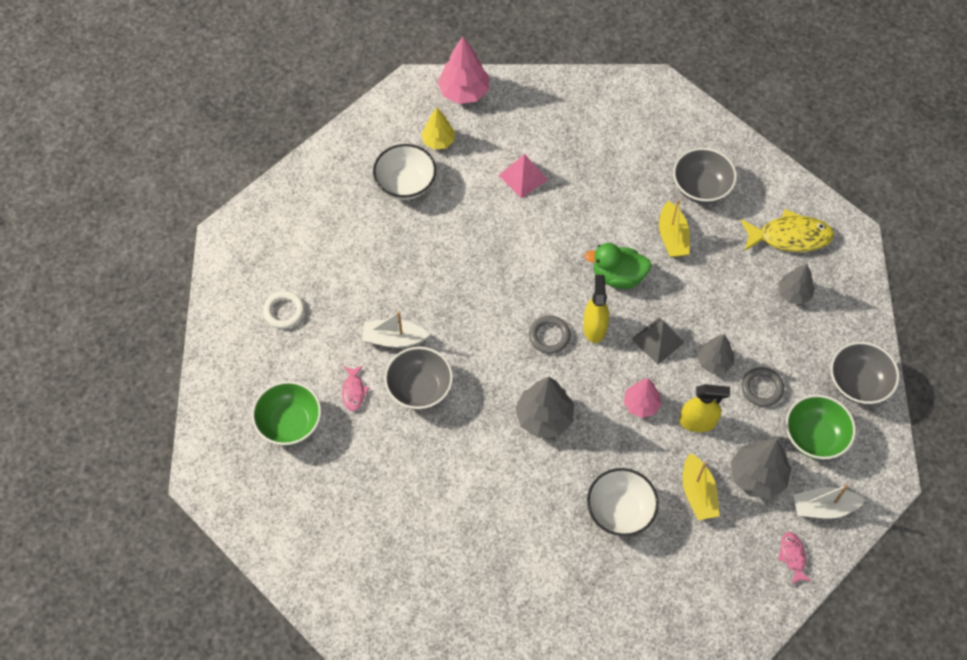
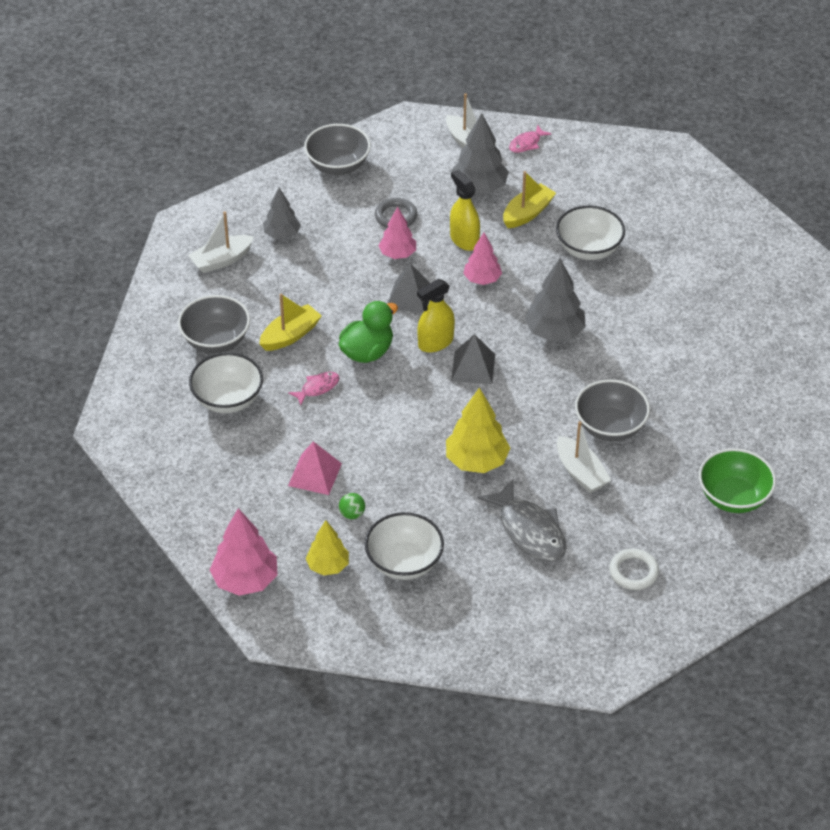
camera: 125 degrees left, 15 degrees down
pink fish [342,366,369,411] -> pink fish moved to [288,372,340,405]
grey ring [529,315,571,354] -> grey pyramid [451,334,495,384]
green duck [584,243,652,289] -> green duck turned 105 degrees counterclockwise [339,301,398,363]
grey tree [697,334,734,374] -> pink tree [379,207,416,259]
yellow fish [741,209,834,252] -> white boat [188,211,254,273]
green bowl [786,395,856,460] -> none
none -> white bowl [189,353,263,413]
none -> green ball [339,493,365,519]
none -> yellow tree [446,387,510,473]
none -> grey fish [477,479,566,562]

